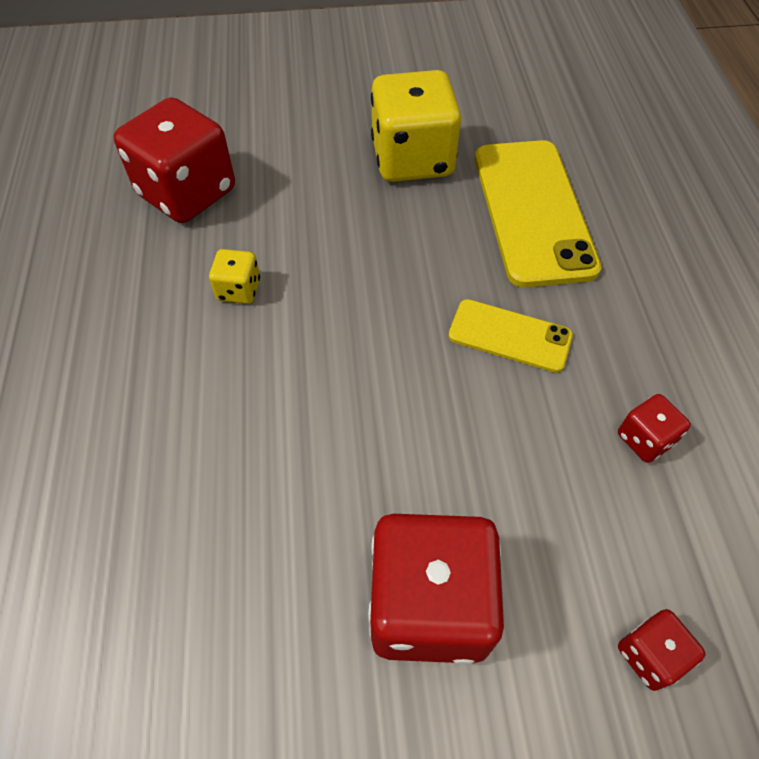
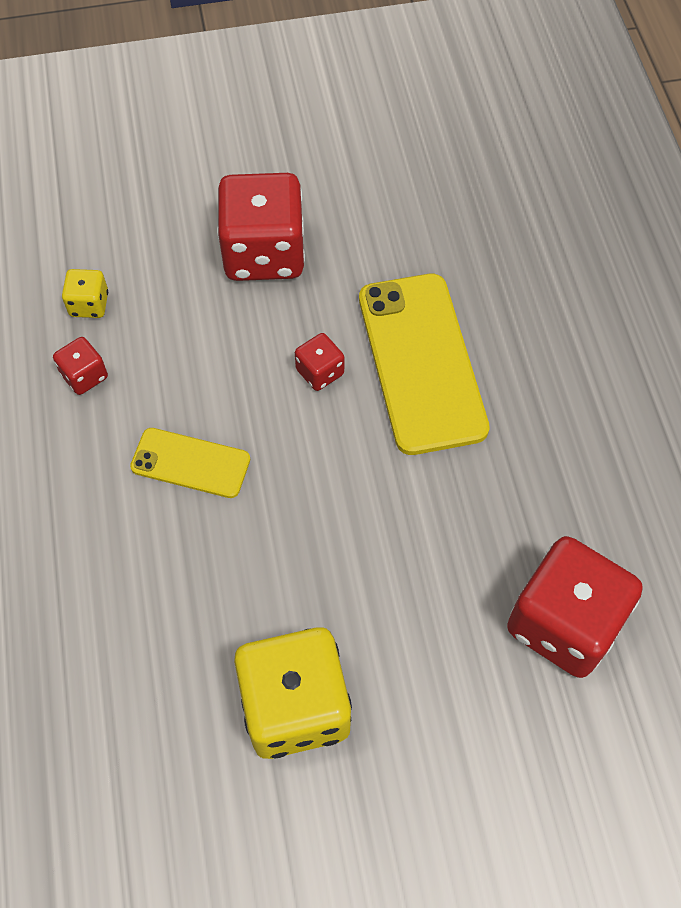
camera: 175 degrees right, 5 degrees up
yellow dice [209,249,260,304] -> yellow dice moved to [62,269,108,318]
yellow phone [475,140,602,287] -> yellow phone moved to [359,274,490,455]
red dice [618,609,706,691] -> red dice moved to [295,333,344,391]

